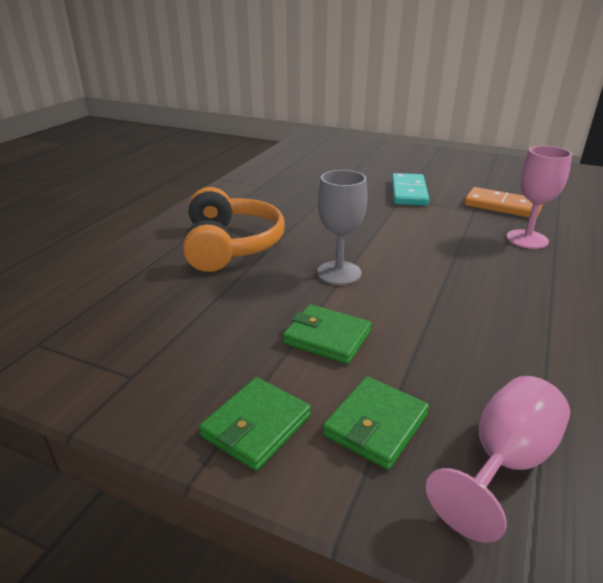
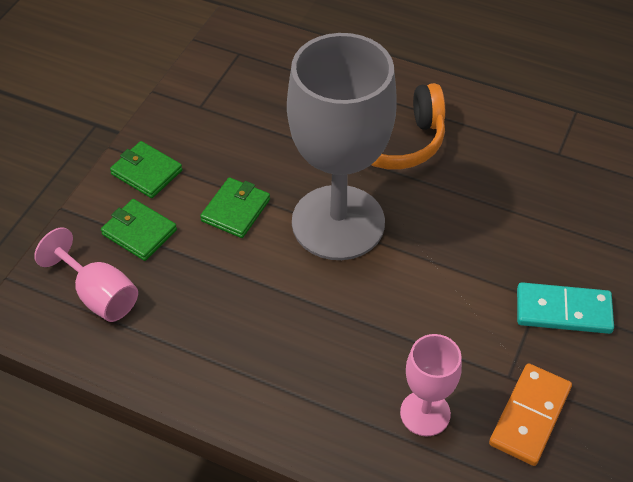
camera: 90 degrees right, 20 degrees up
grey goblet [317,170,368,285] -> grey goblet [287,33,397,260], size x2.13

